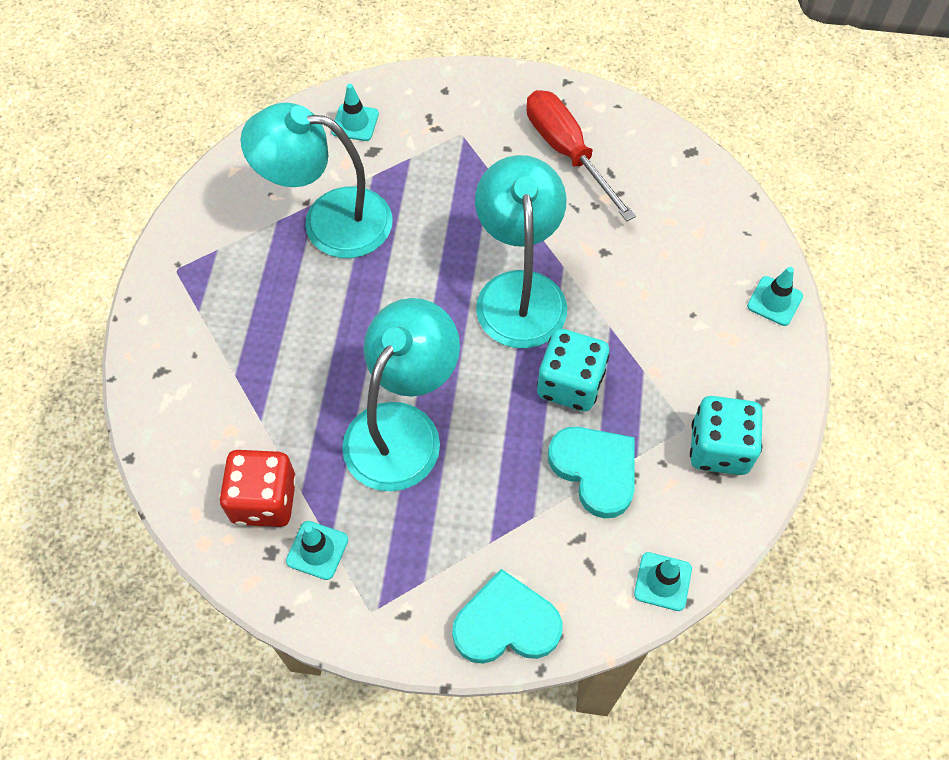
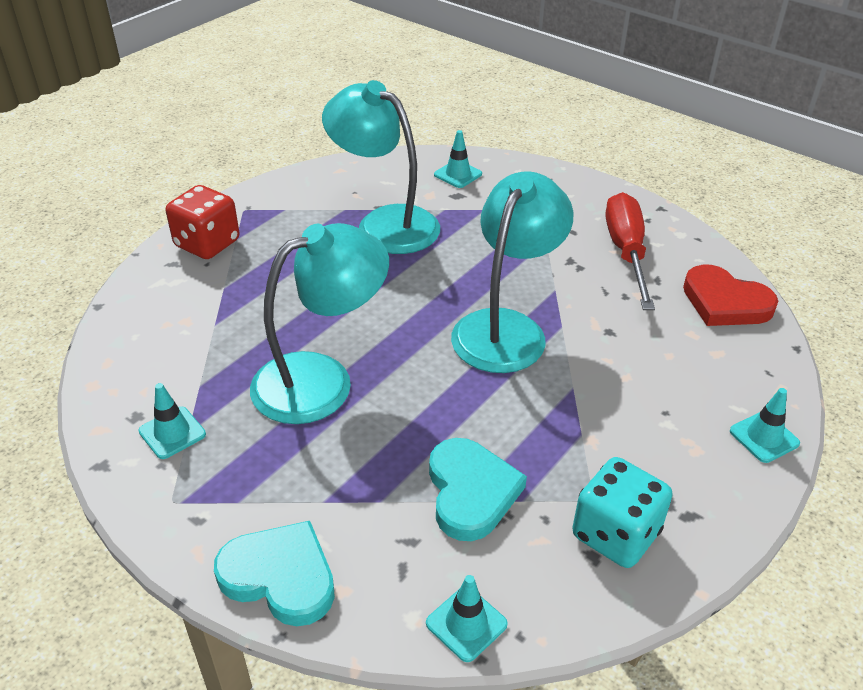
camera: 30 degrees right, 20 degrees down
red dice [219,450,297,527] -> red dice moved to [166,185,240,259]
turquoise dice [537,329,610,411] -> none
none -> red heart [683,264,778,326]

